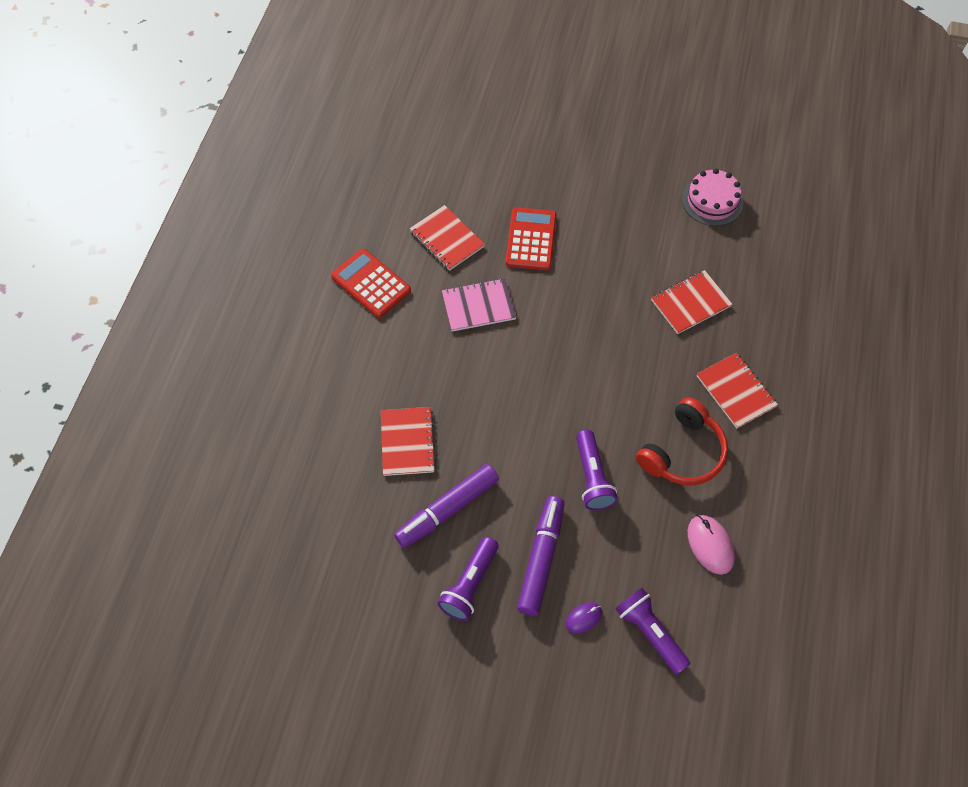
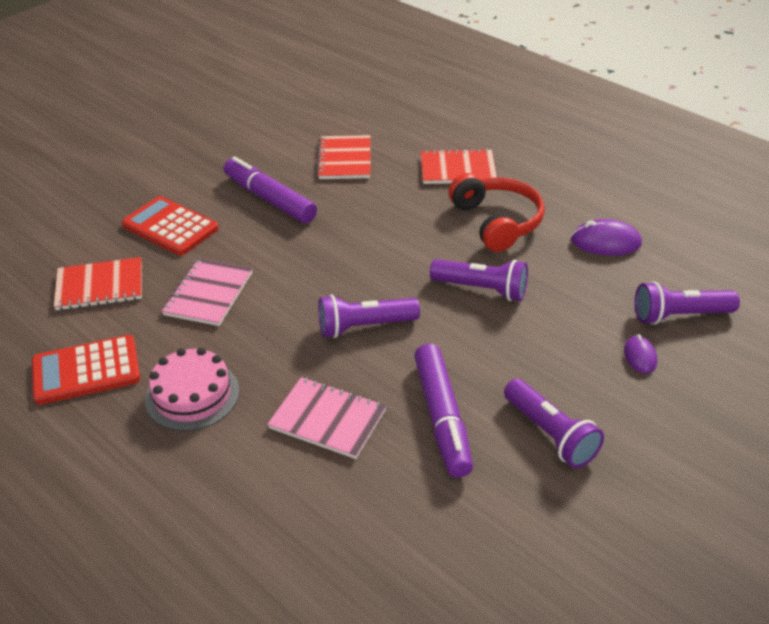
camera: 60 degrees left, 20 degrees down
red notebook [381,407,436,476] -> pink notebook [267,377,386,459]
purple marker [517,496,565,616] -> purple marker moved to [224,156,317,223]
pink cake [682,169,744,226] -> pink cake moved to [145,347,239,431]
pink mouse [688,515,735,575] -> purple mouse [571,219,642,256]
none -> purple flashlight [318,294,420,338]

